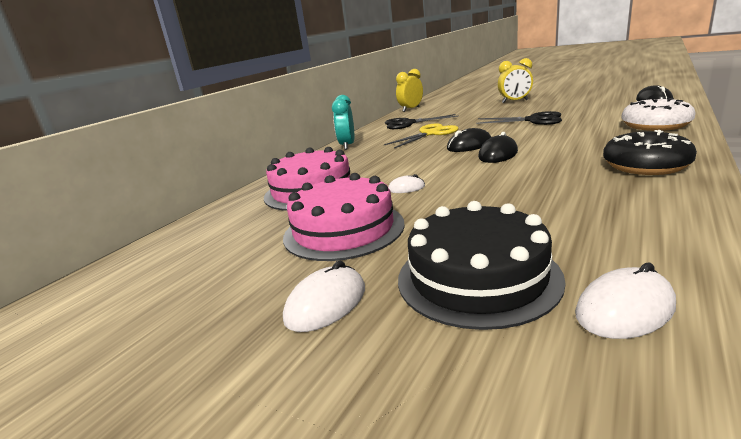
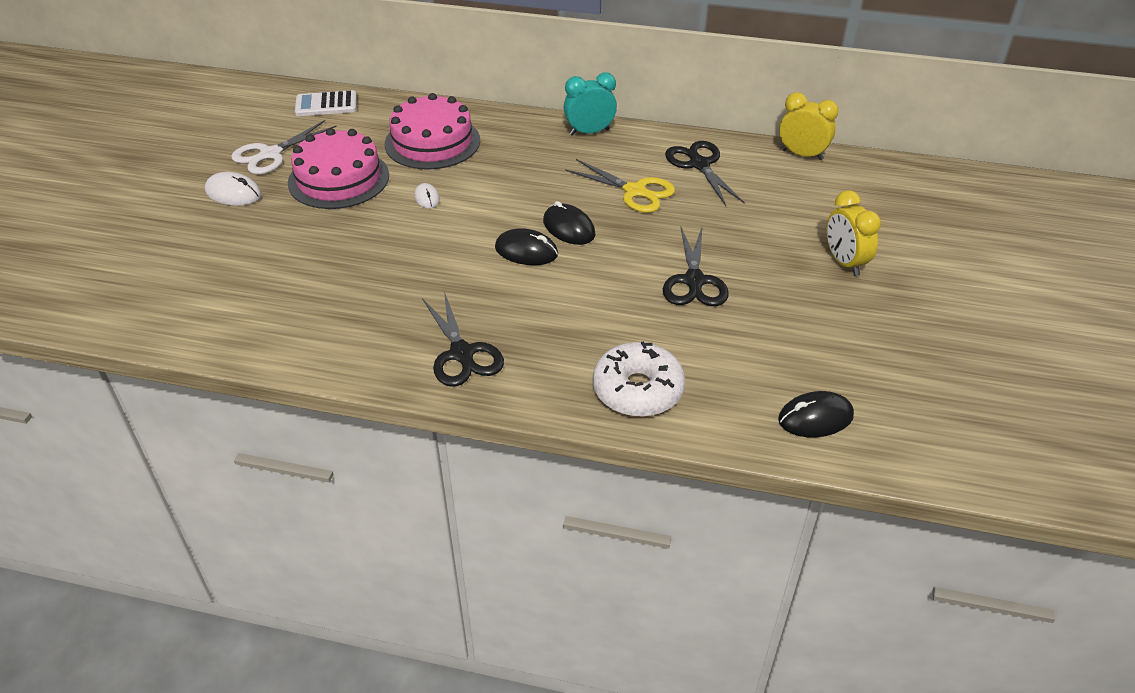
camera: 70 degrees right, 20 degrees up
black cake [398,201,566,330] -> none
white mouse [575,263,676,339] -> none
black donut [603,130,697,175] -> black scissors [422,292,504,386]
none -> white scissors [231,120,337,174]
none -> white calculator [295,90,357,116]

